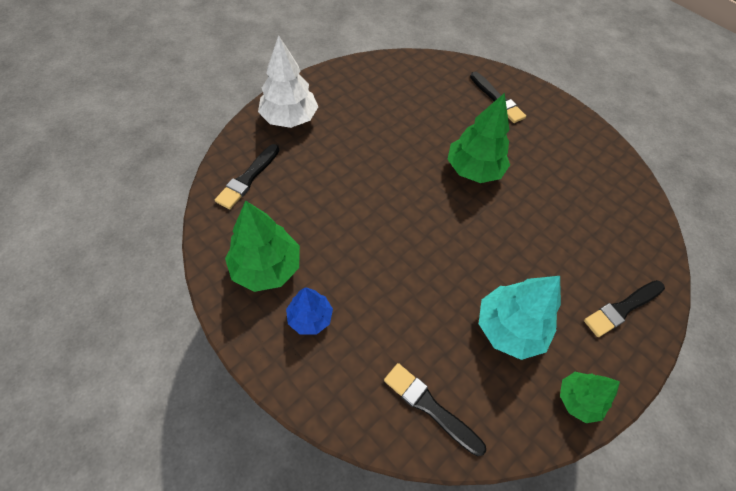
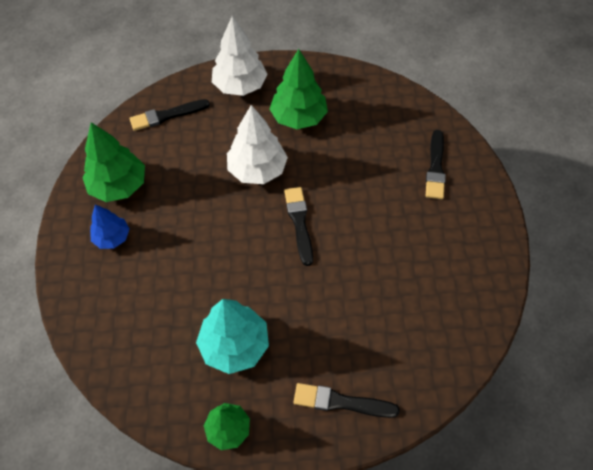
camera: 45 degrees right, 0 degrees up
black brush [384,363,486,456] -> black brush moved to [284,187,313,266]
green tree [447,93,510,183] -> green tree moved to [270,49,328,129]
none -> white tree [227,105,288,184]

